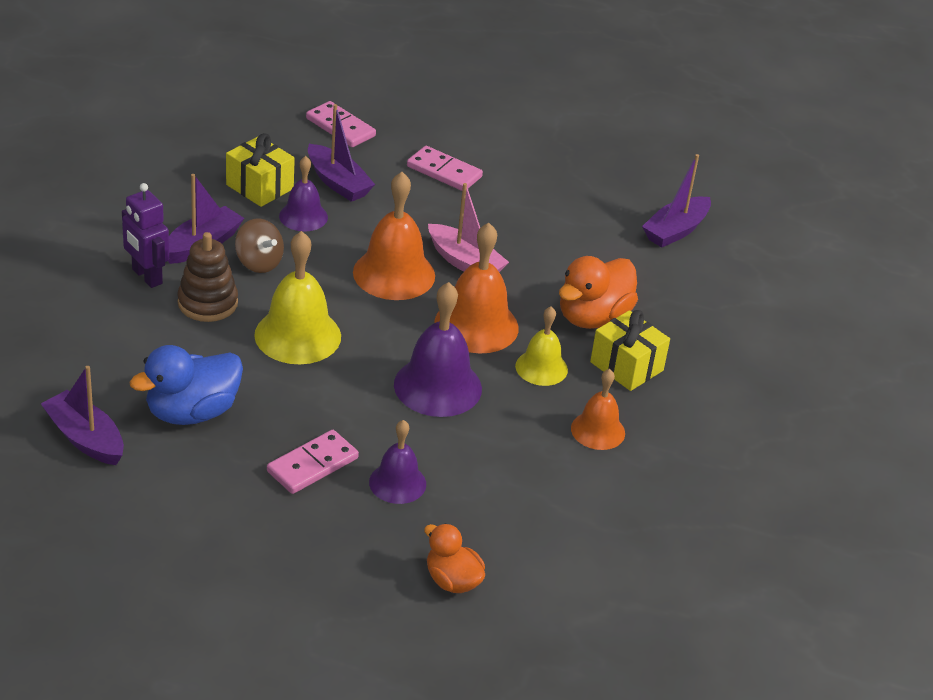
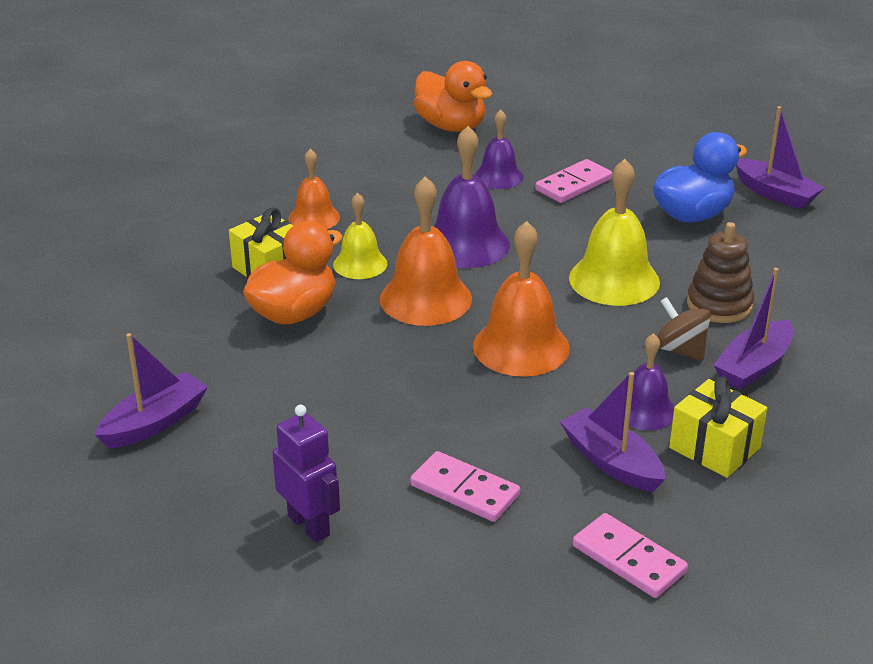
camera: 175 degrees left, 5 degrees down
purple robot [122,183,169,288] -> purple robot moved to [272,404,340,542]
orange duck [424,524,485,593] -> orange duck [414,61,492,132], size x1.59
pink boat [428,183,509,272] -> none

